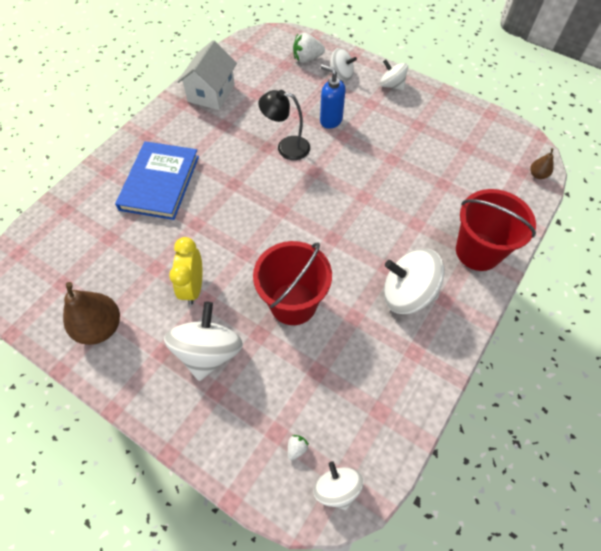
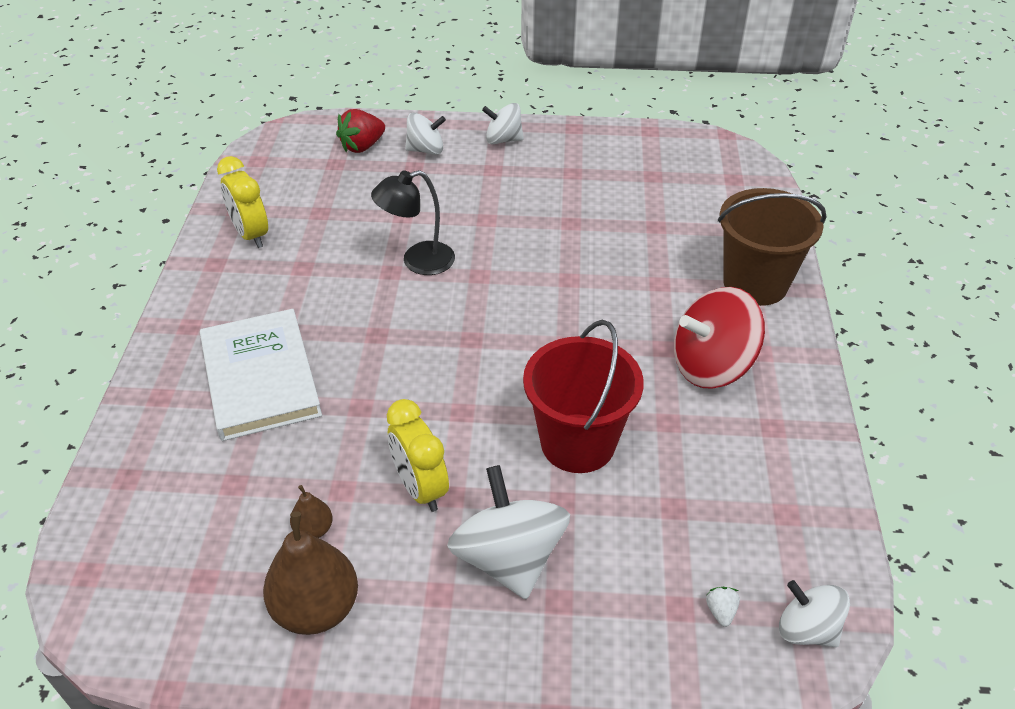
camera: 30 degrees left, 15 degrees down
blue book [115,141,199,220] -> white book [200,309,322,441]
white house [177,40,237,110] -> yellow clock [217,156,268,248]
white strawberry [293,33,325,63] -> red strawberry [336,109,385,153]
blue soap dispenser [320,64,346,129] -> none
white spinning top [384,249,445,314] -> red spinning top [674,287,765,389]
red bucket [456,189,536,271] -> brown bucket [718,188,826,306]
brown pear [530,148,554,179] -> brown pear moved to [290,485,333,538]

